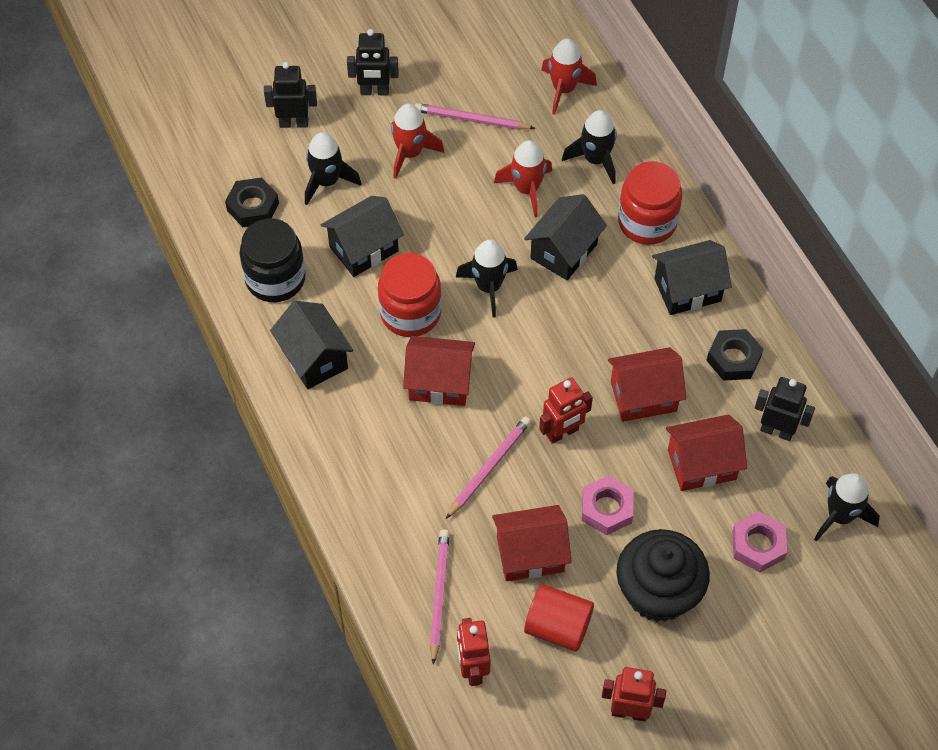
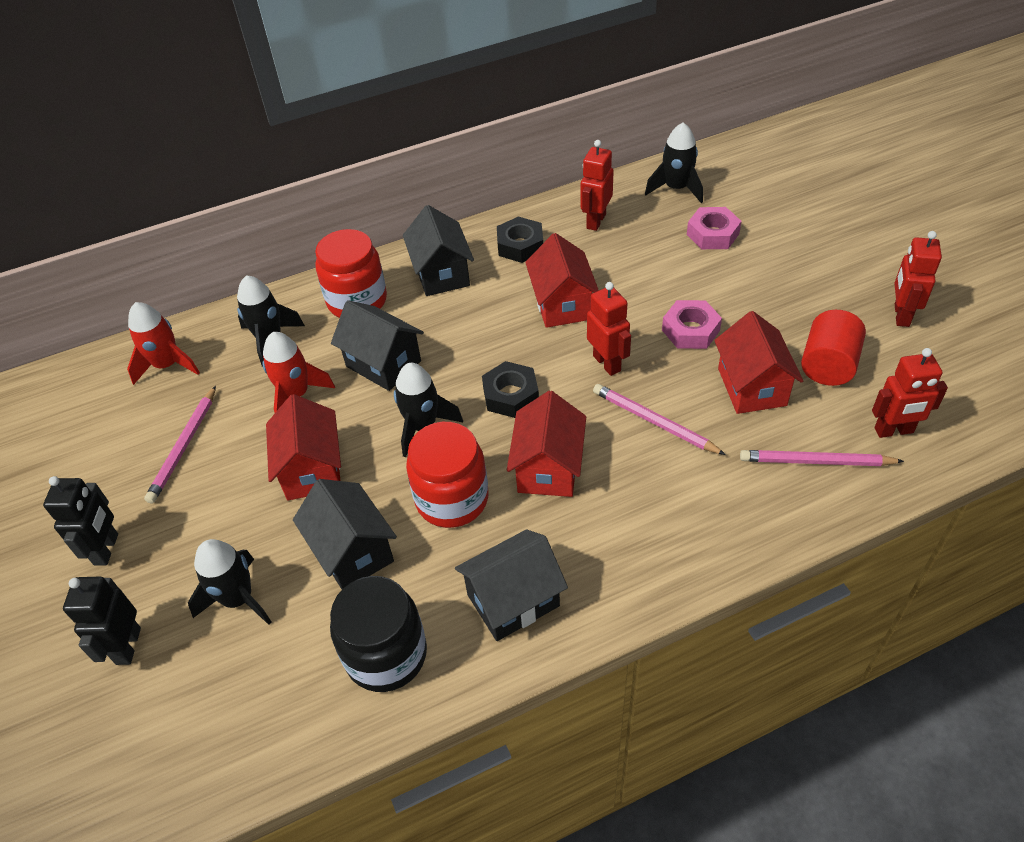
camera: 85 degrees left, 10 degrees down
black nut [225,178,279,227] -> black nut moved to [482,361,539,418]
red rocket [391,104,444,179] -> none
black cupcake [617,529,710,622] -> none
red house [666,415,747,491] -> red house moved to [266,394,341,500]
black robot [755,377,815,441] -> red robot [581,140,614,231]

